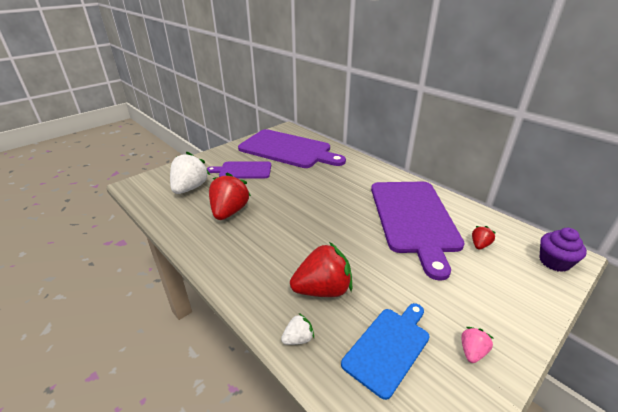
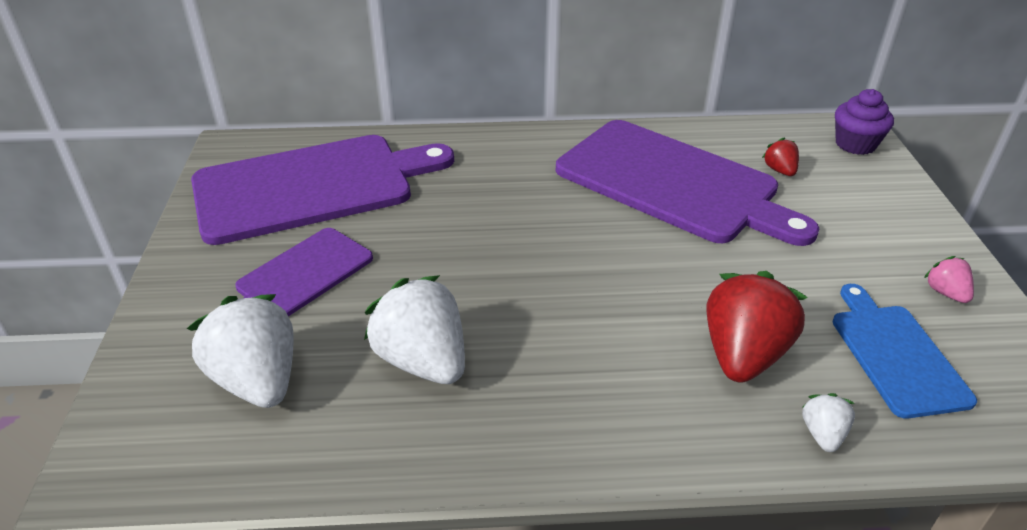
camera: 50 degrees left, 5 degrees up
red strawberry [209,173,251,220] -> white strawberry [364,275,465,384]

